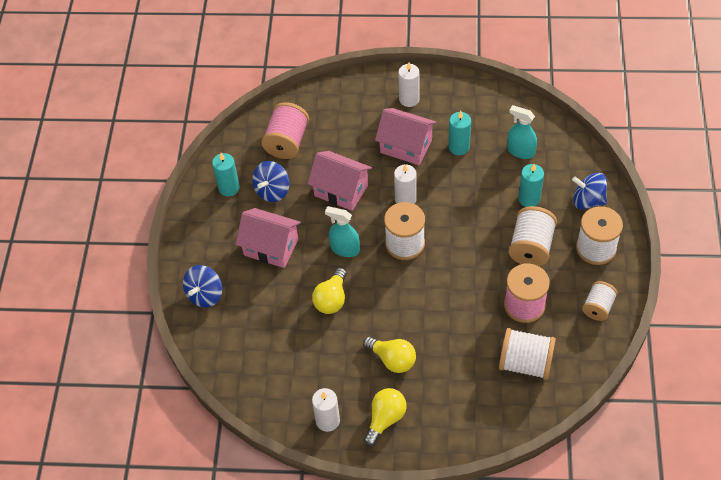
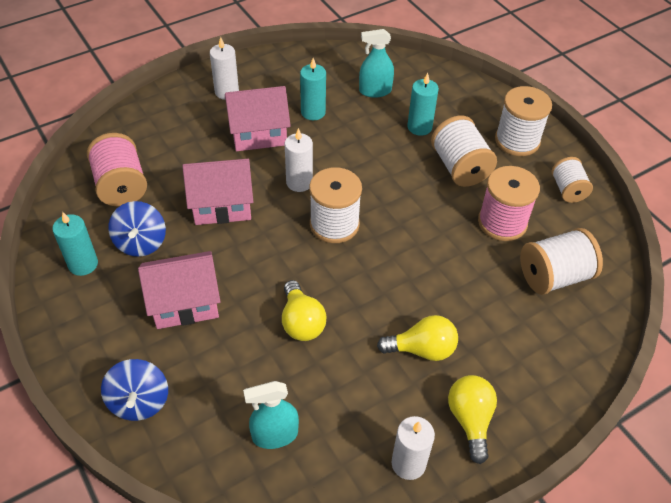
camera: 40 degrees left, 5 degrees down
turquoise spray bottle [325,206,360,257] -> turquoise spray bottle moved to [243,381,299,449]
blue spinning top [572,173,607,209] -> none

